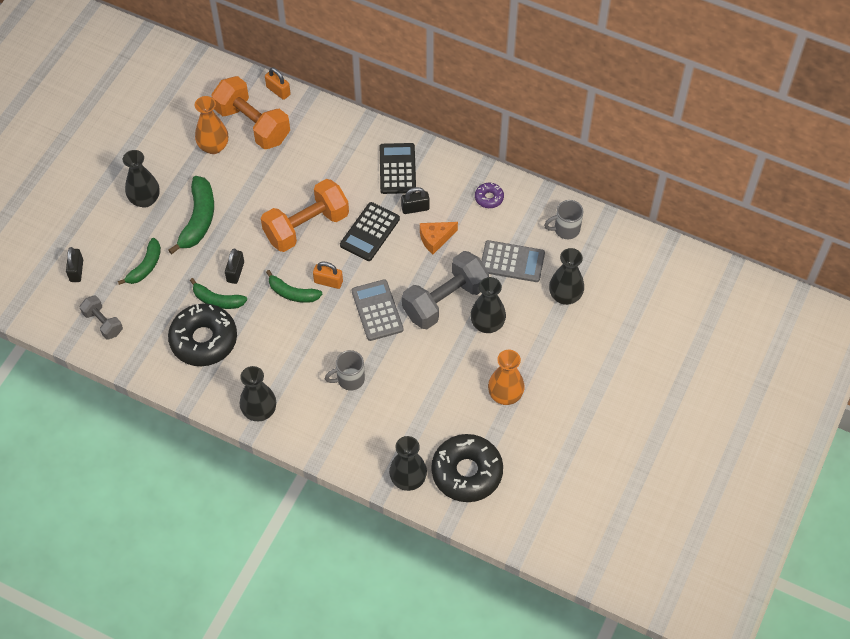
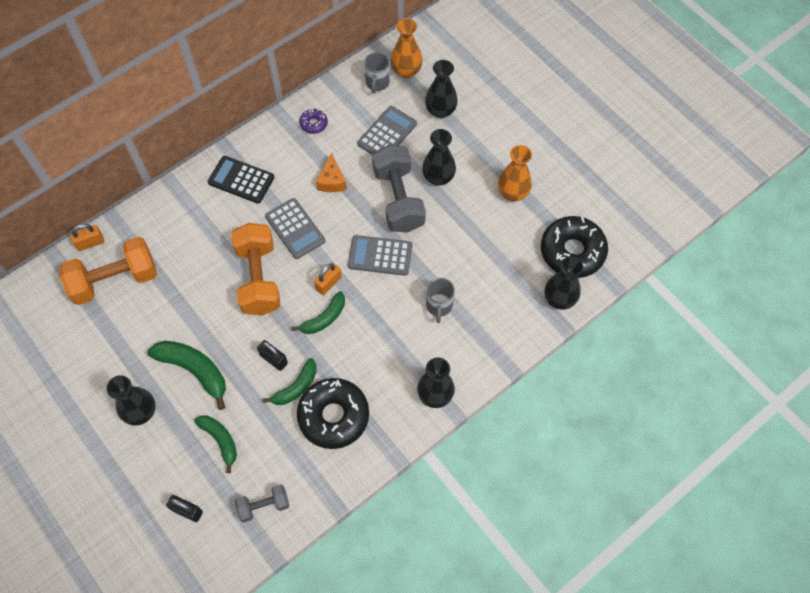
camera: 65 degrees left, 5 degrees up
orange vase [195,96,228,154] -> orange vase moved to [391,18,422,78]
black calculator [340,202,400,261] -> grey calculator [265,198,325,259]
black padlock [401,187,430,214] -> none

